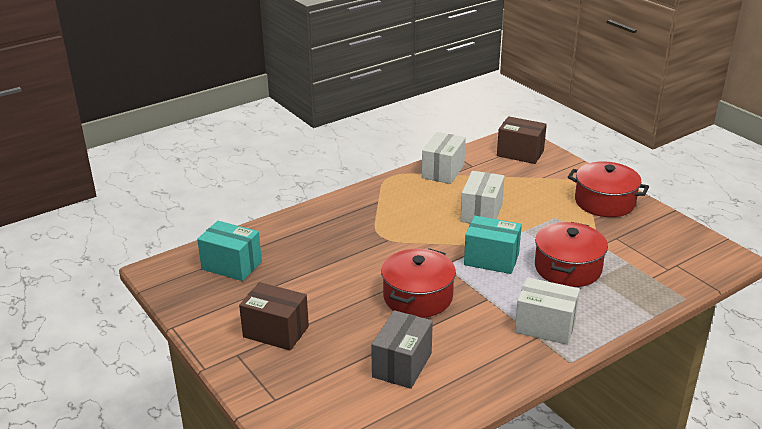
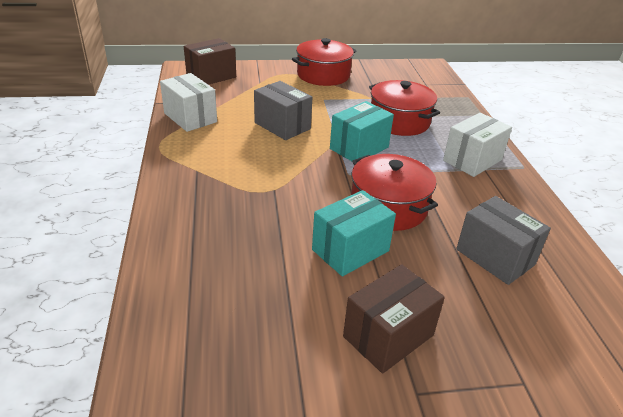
camera: 65 degrees left, 5 degrees up
turquoise box [197,221,262,281] -> turquoise box moved to [312,190,396,276]
white box [460,171,505,223] -> grey box [254,81,312,140]

